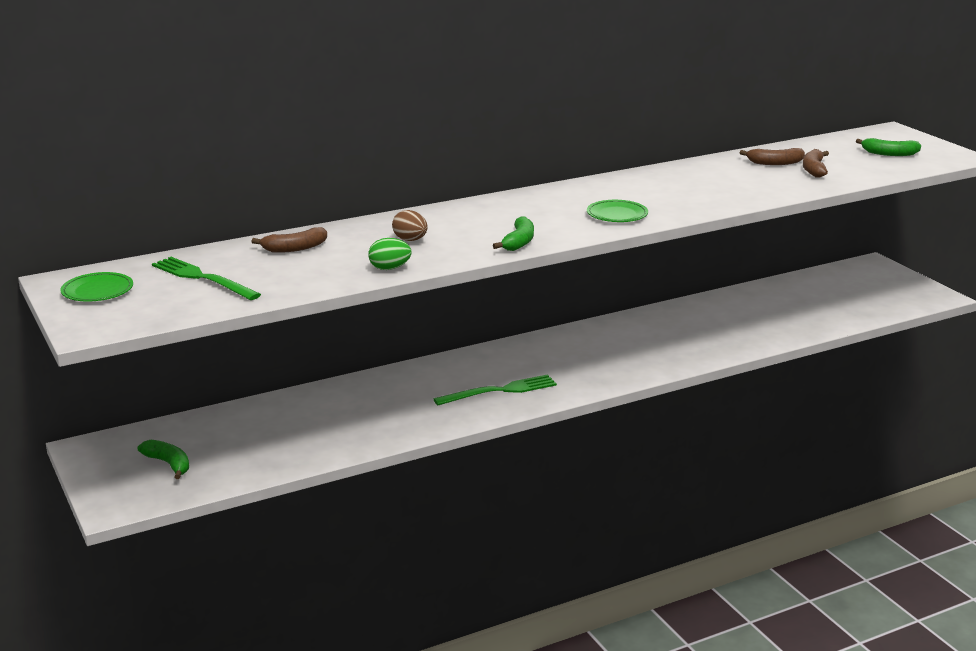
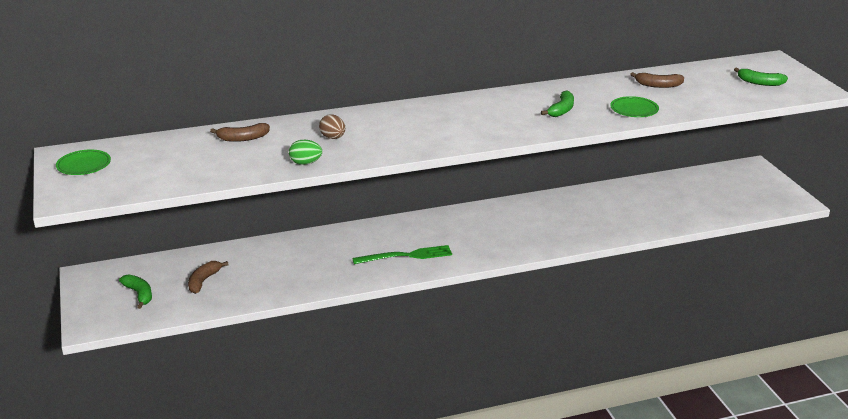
camera: 10 degrees right, 5 degrees up
green fork [152,257,261,300] -> none
green banana [493,216,534,251] -> green banana moved to [541,90,574,117]
green plate [587,200,648,222] -> green plate moved to [610,96,659,117]
brown banana [803,149,829,177] -> brown banana moved to [188,261,229,294]

